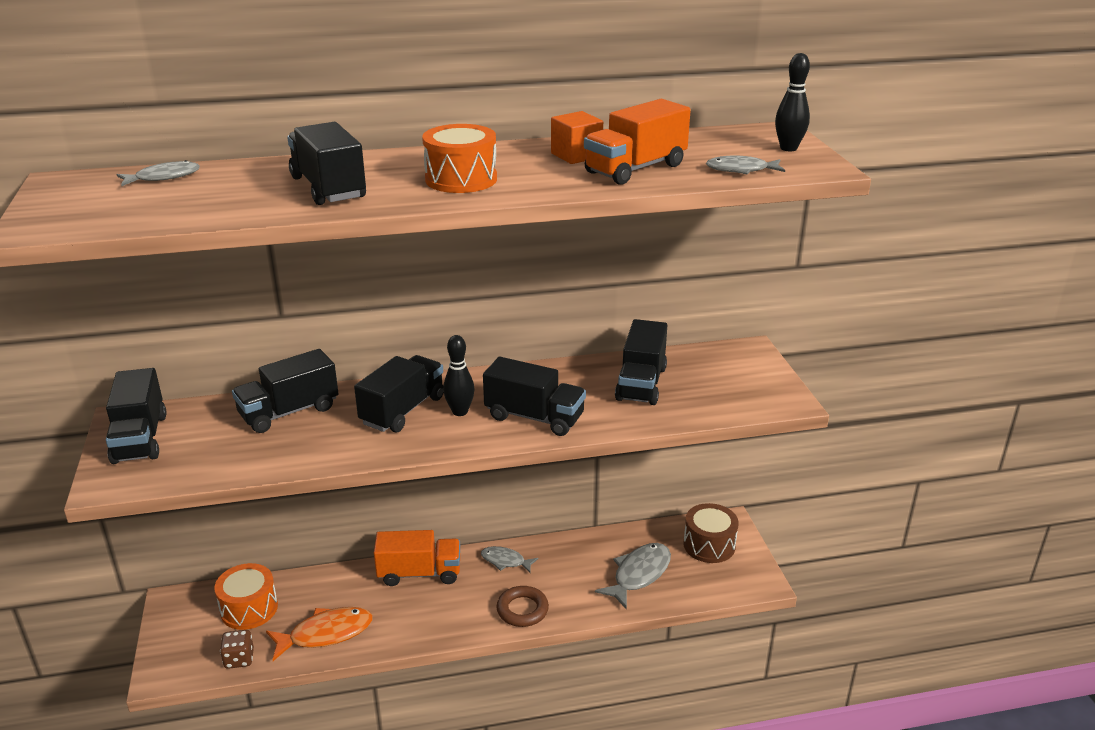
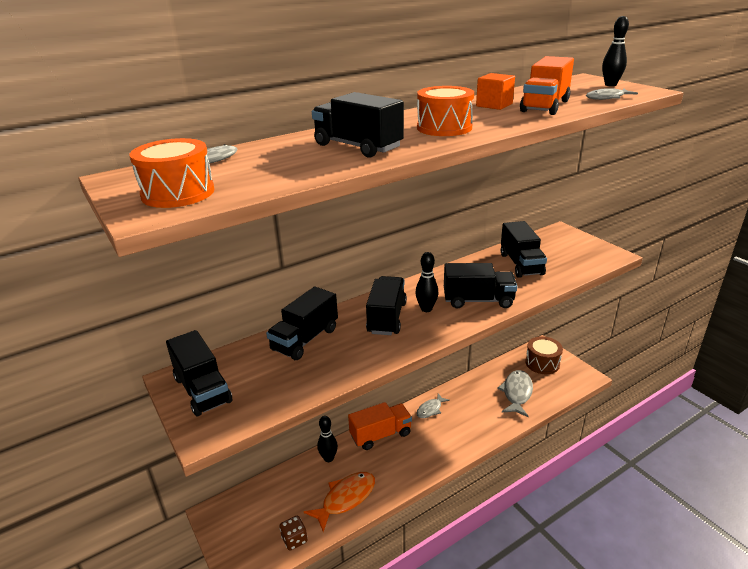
camera: 20 degrees left, 0 degrees up
orange drum [214,563,278,630] -> orange drum moved to [129,138,214,208]
grey fish [481,546,538,573] -> grey fish turned 45 degrees counterclockwise [417,393,450,418]
brown ring [496,586,549,627] -> none
none -> black bowling pin [317,416,338,462]

